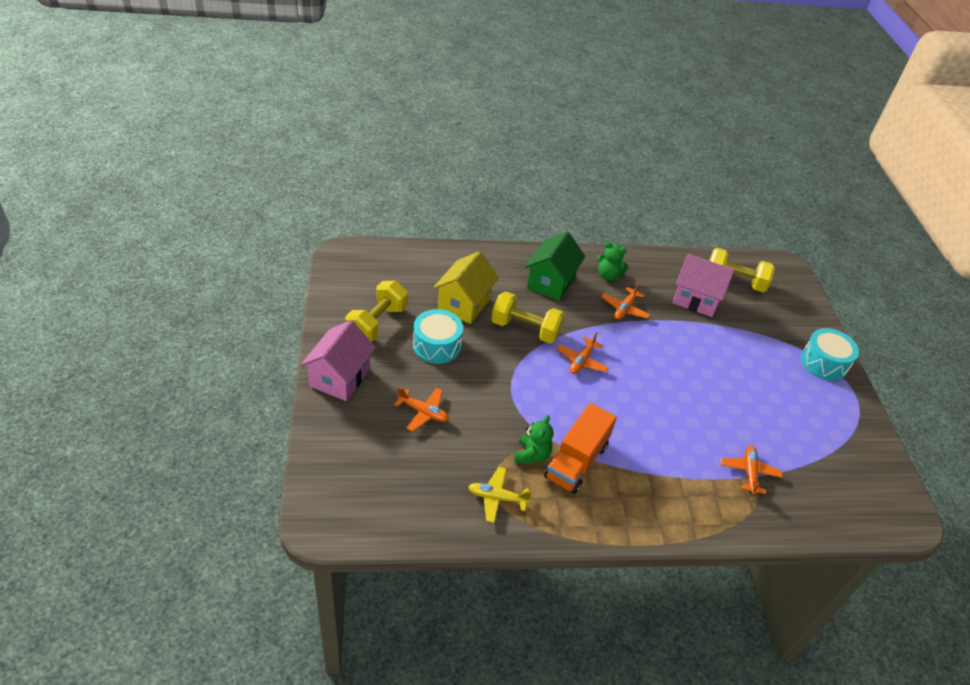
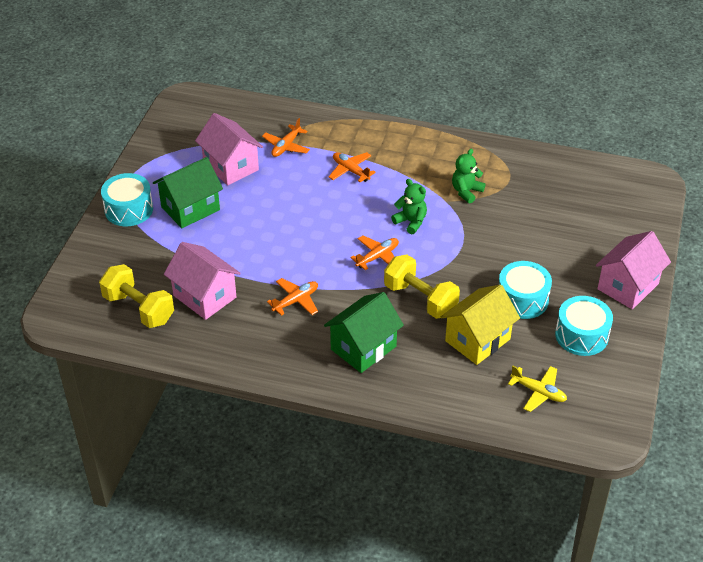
camera: 155 degrees left, 0 degrees up
yellow dumbbell [345,281,408,342] -> turquoise drum [555,296,613,356]
orange plane [394,387,449,431] -> orange plane moved to [328,152,376,183]
yellow plane [468,467,532,523] -> yellow plane moved to [508,366,567,412]
orange truck [544,403,617,494] -> none
green teddy bear [597,242,629,281] -> green teddy bear moved to [391,179,427,234]
none -> green house [153,157,223,228]
none -> pink house [195,113,263,185]

